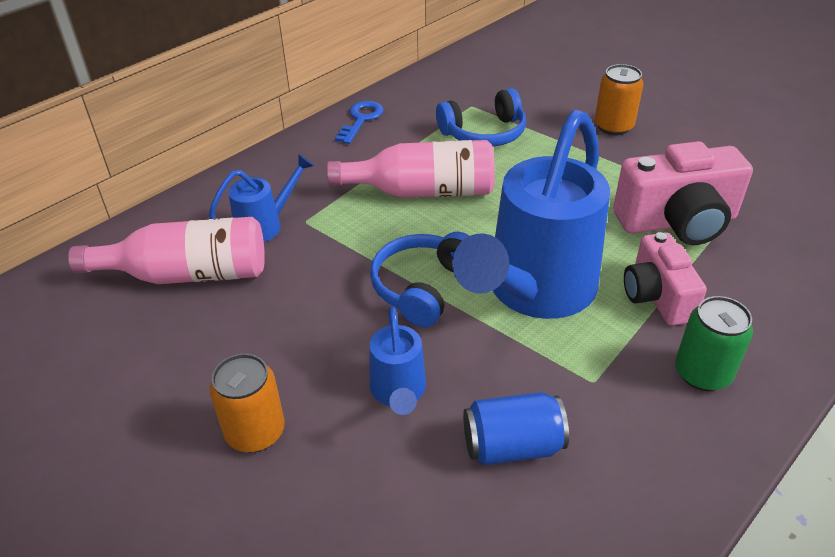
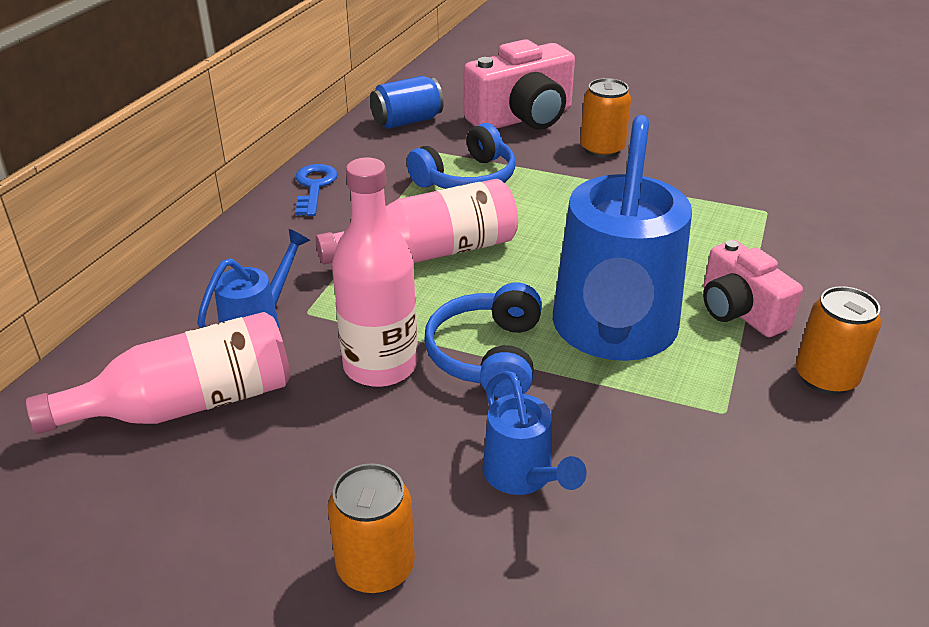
camera: 20 degrees left, 5 degrees down
blue can [463,392,569,465] -> blue can moved to [370,76,444,129]
pink camera [613,141,753,245] -> pink camera moved to [464,39,575,130]
green can [675,296,753,391] -> orange can [796,286,882,395]
none -> pink bottle [332,157,418,387]

